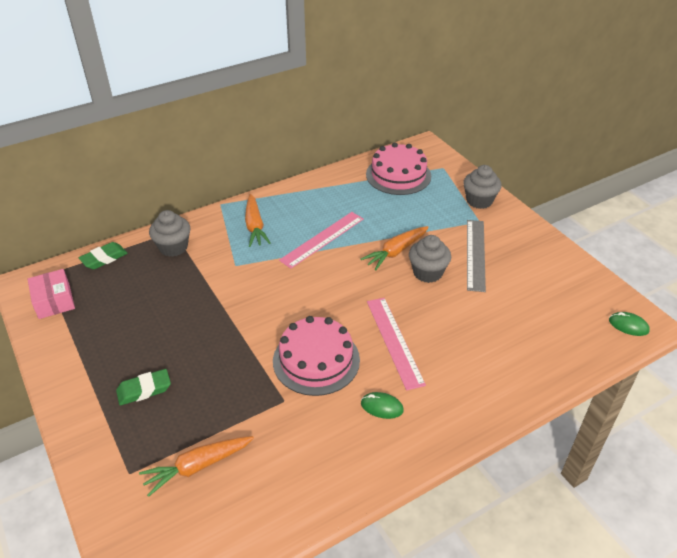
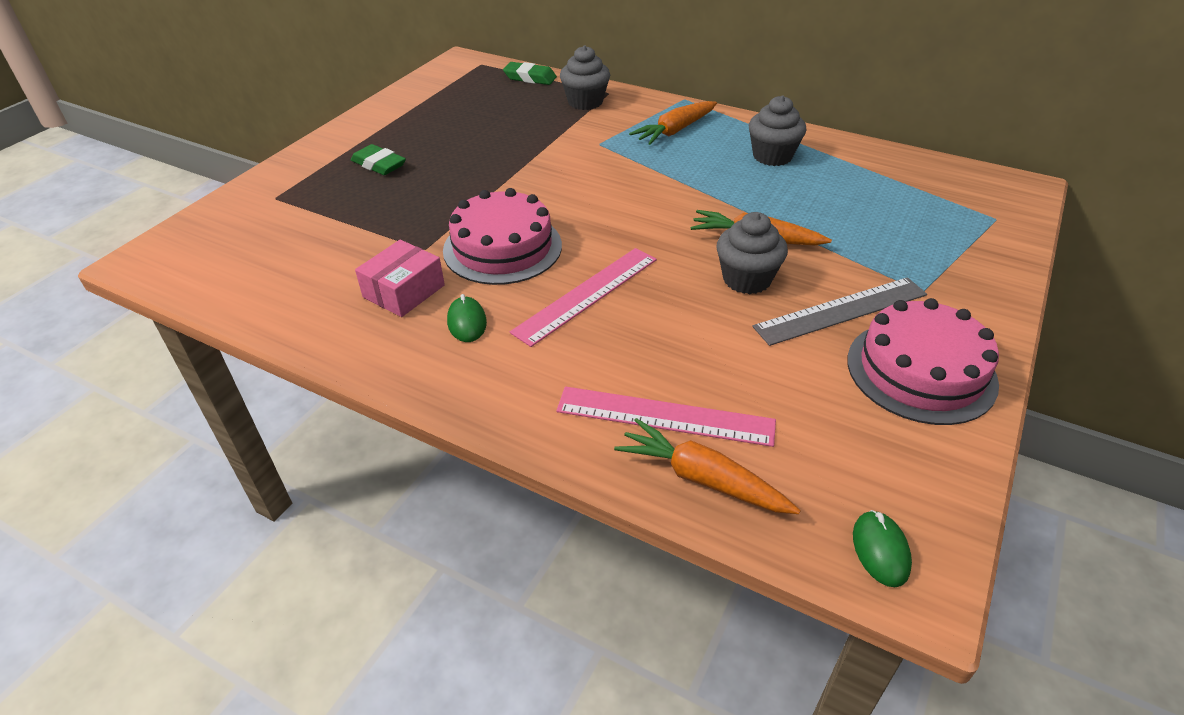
camera: 60 degrees right, 0 degrees up
pink box [28,269,75,319] -> pink box moved to [355,240,445,317]
orange carrot [139,436,254,497] -> orange carrot moved to [614,418,801,514]
pink ruler [279,212,363,269] -> pink ruler moved to [556,386,776,447]
pink cake [366,142,431,195] -> pink cake moved to [847,298,999,425]
grey cupcake [463,165,501,209] -> grey cupcake moved to [749,95,806,166]

